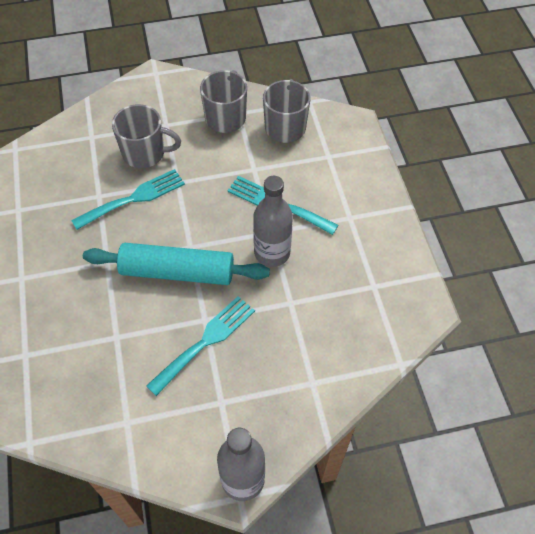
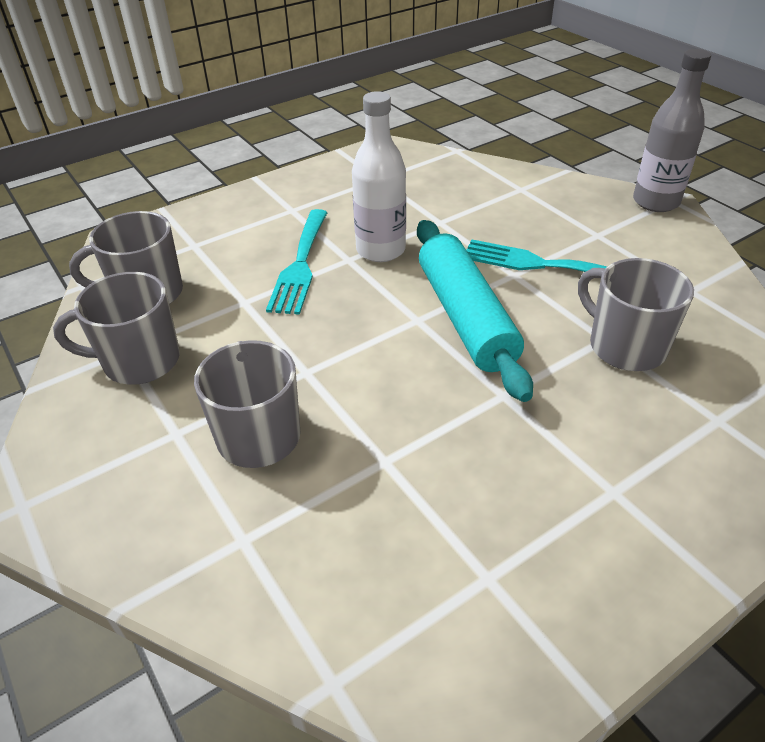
camera: 110 degrees left, 15 degrees down
turquoise fork [71,169,185,230] -> none
grey bottle [253,176,293,267] -> white bottle [352,91,406,262]
none -> grey mug [578,258,694,371]

